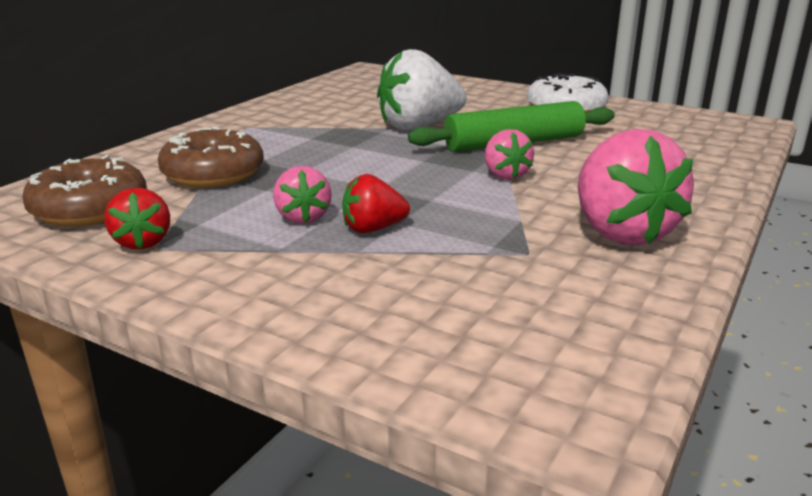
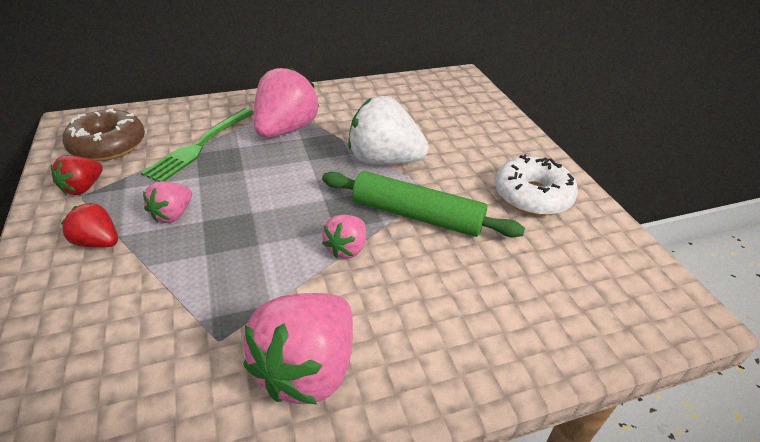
camera: 40 degrees right, 15 degrees up
brown donut [158,127,264,188] -> green fork [141,108,254,182]
red strawberry [342,174,410,233] -> red strawberry moved to [61,203,118,248]
none -> pink strawberry [253,66,319,138]

